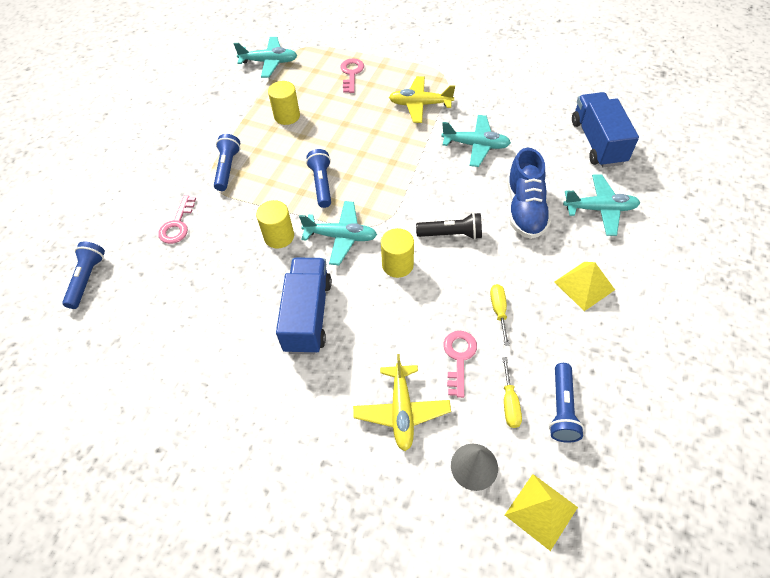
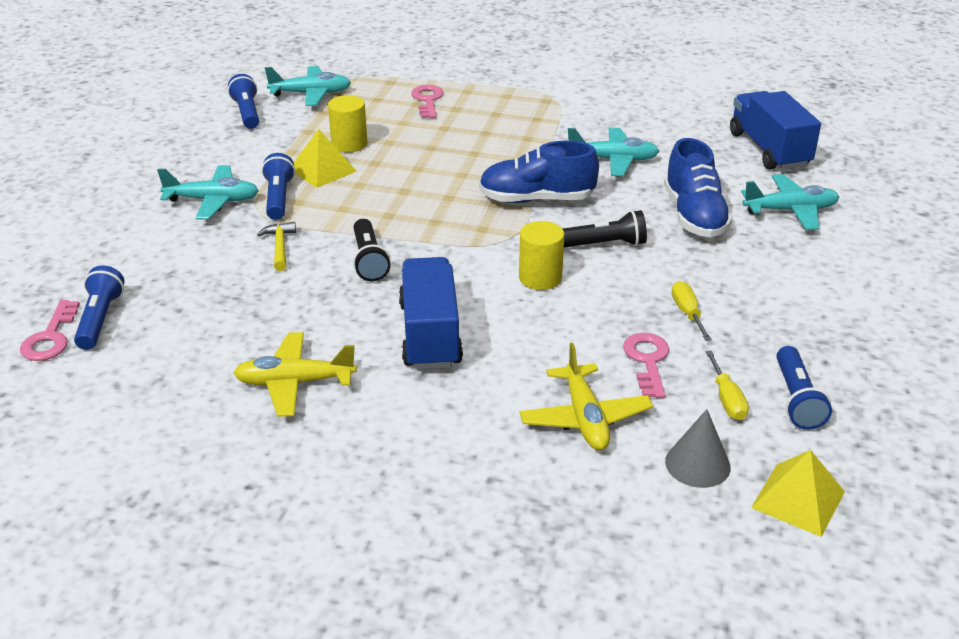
camera: 10 degrees left, 20 degrees down
pink key [158,195,196,244] -> pink key moved to [20,300,80,361]
yellow cylinder [256,200,294,249] -> black flashlight [353,219,391,281]
turquoise plane [299,201,377,265] -> turquoise plane moved to [157,165,259,220]
blue flashlight [306,149,331,208] -> blue flashlight moved to [228,74,259,129]
yellow plane [389,76,455,123] -> yellow plane moved to [233,332,357,417]
yellow pyramid [554,262,615,311] -> yellow pyramid moved to [294,129,357,188]
none -> yellow hammer [257,222,296,271]
none -> blue shoe [479,141,599,203]

